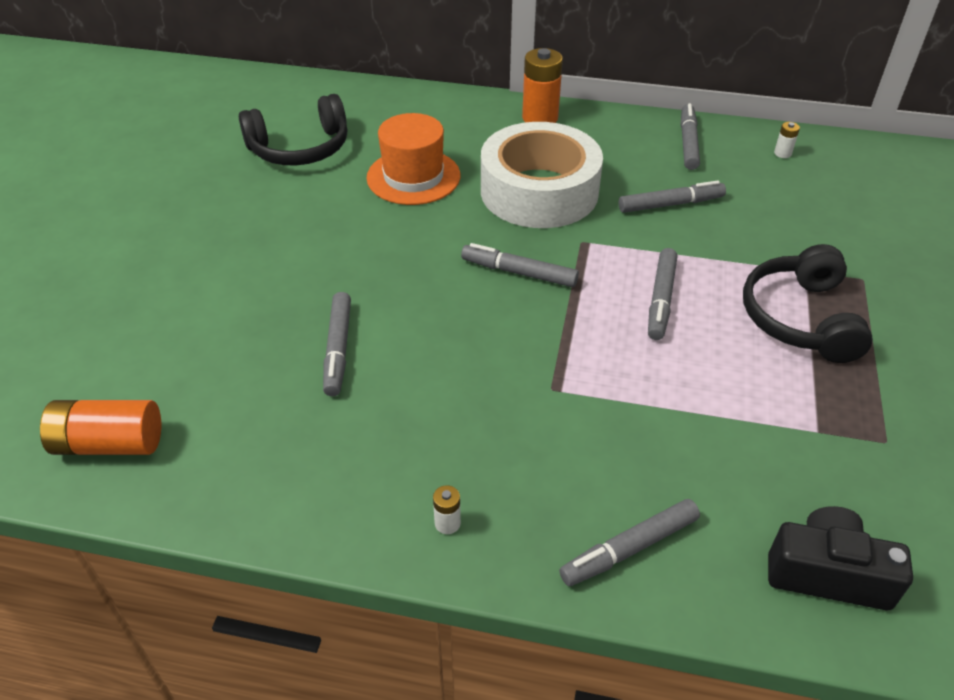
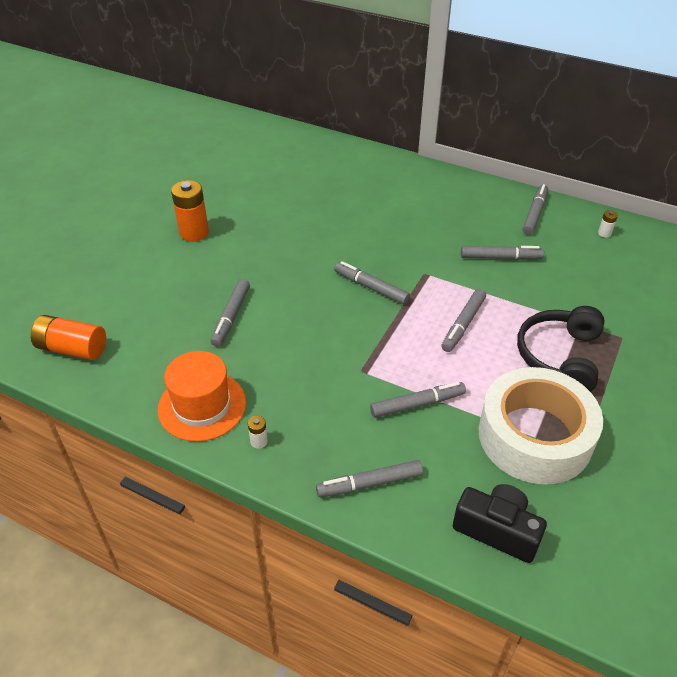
camera: 15 degrees right, 0 degrees up
black headphones [239,94,347,165] -> none
orange hat [366,113,460,205] -> orange hat moved to [158,351,246,442]
white tape [481,122,603,228] -> white tape moved to [479,367,603,485]
orange battery [522,48,563,123] -> orange battery moved to [171,180,209,242]
none -> grey marker [370,382,466,418]

